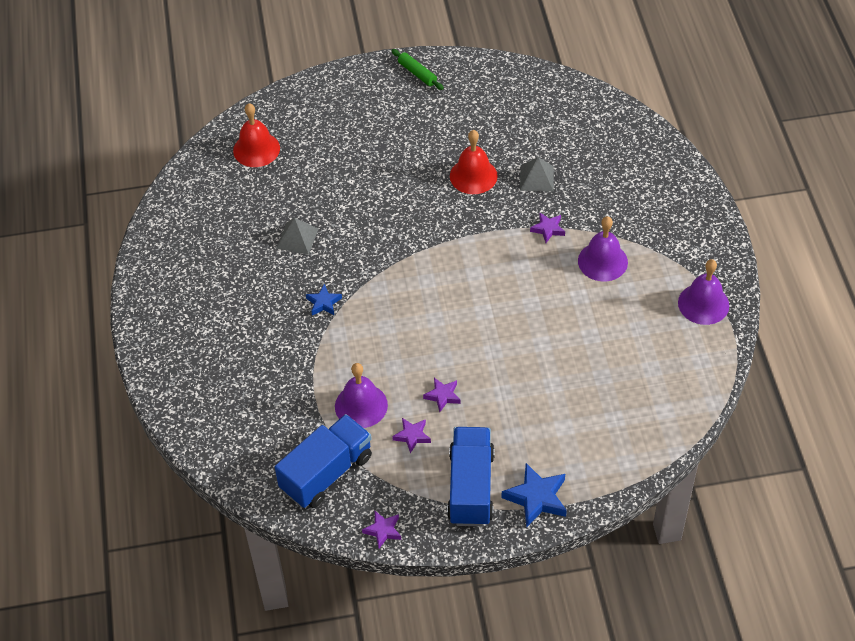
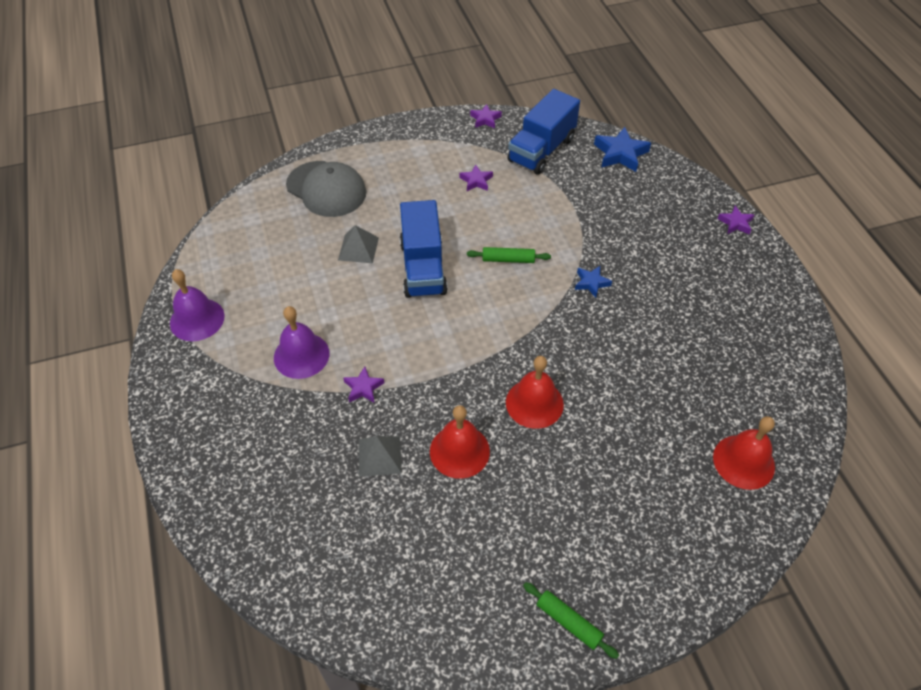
camera: 170 degrees right, 0 degrees up
grey pyramid [276,218,318,255] -> grey pyramid moved to [338,225,379,263]
purple bell [335,363,388,428] -> none
purple star [423,378,461,412] -> purple star moved to [718,206,754,235]
blue truck [447,427,495,526] -> blue truck moved to [400,200,448,298]
blue star [502,463,567,528] -> blue star moved to [594,127,651,172]
none -> grey cap [286,161,366,217]
none -> green rolling pin [467,247,551,263]
none -> red bell [506,356,564,429]

